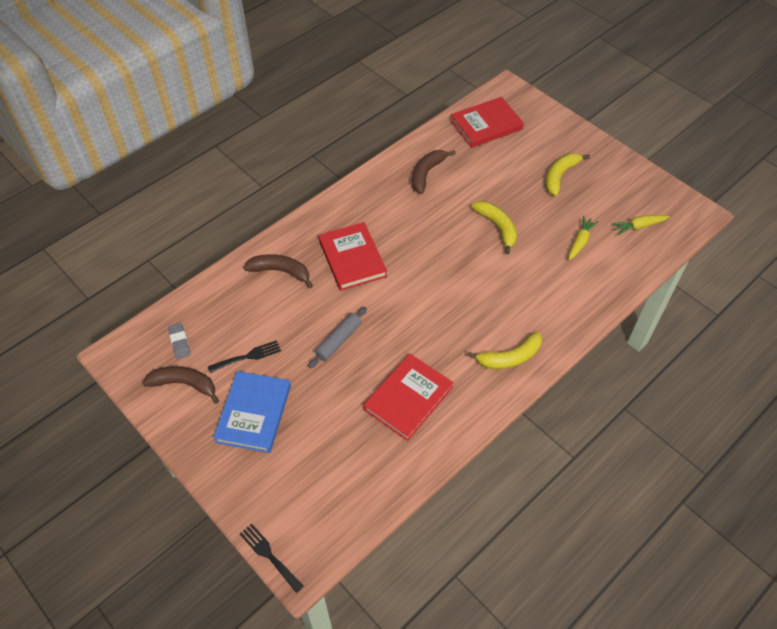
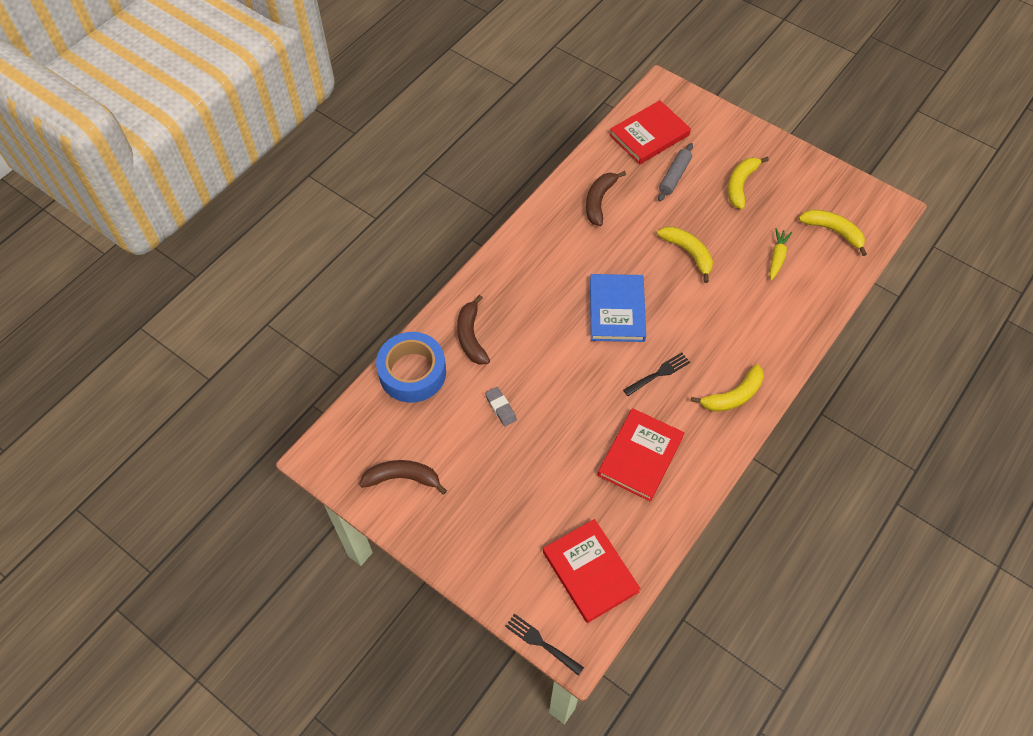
camera: 10 degrees left, 5 degrees up
grey eraser [168,323,190,359] -> grey eraser moved to [485,387,517,426]
black fork [208,340,281,373] -> black fork moved to [623,352,690,396]
blue book [213,371,291,453] -> blue book moved to [590,274,646,342]
brown banana [243,254,313,288] -> brown banana turned 105 degrees counterclockwise [457,295,490,365]
grey rolling pin [308,307,367,368] -> grey rolling pin moved to [658,143,693,201]
red book [319,222,387,291] -> red book moved to [543,519,641,623]
yellow carrot [612,215,670,235] -> yellow banana [799,209,867,256]
none -> blue tape [376,332,446,403]

